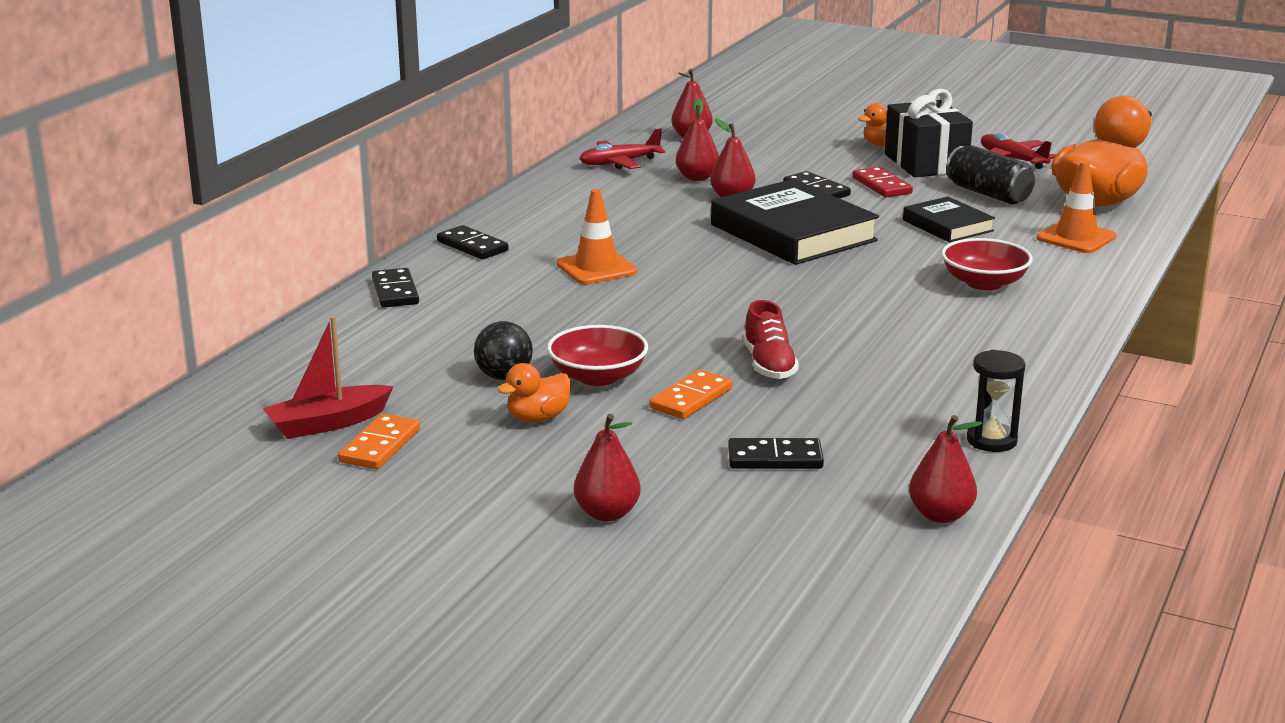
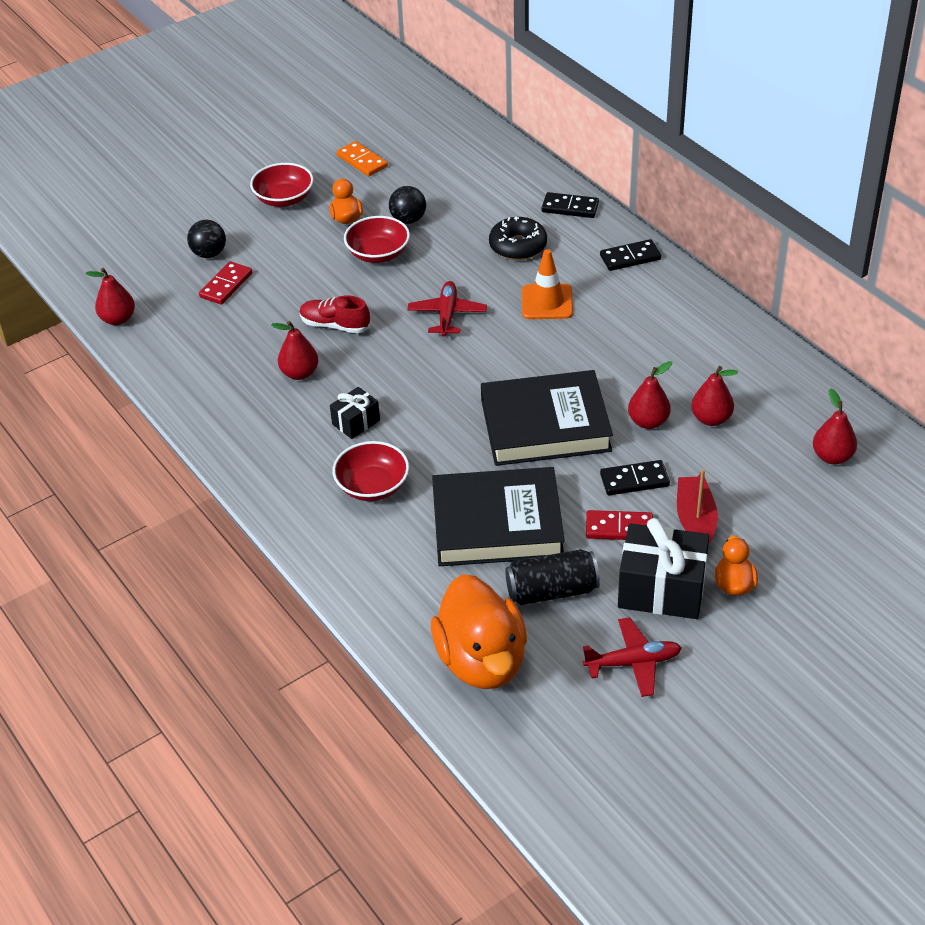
camera: 120 degrees right, 20 degrees up
red boat [263,316,394,439] -> red boat moved to [677,469,718,545]
red pear [574,414,641,521] -> red pear moved to [271,321,319,380]
red plane [579,128,665,169] -> red plane moved to [407,281,487,337]
orange domino [649,370,733,419] -> none
black domino [728,438,824,469] -> red domino [199,261,252,305]
black book [903,197,995,242] -> black book [432,467,565,566], size x1.83
black hourglass [967,350,1026,452] -> none
orange traffic cone [1036,161,1116,253] -> none
none -> black ball [187,220,226,258]
none -> red bowl [250,163,314,207]
none -> black gift [330,387,380,439]
none -> black donut [489,217,547,260]

